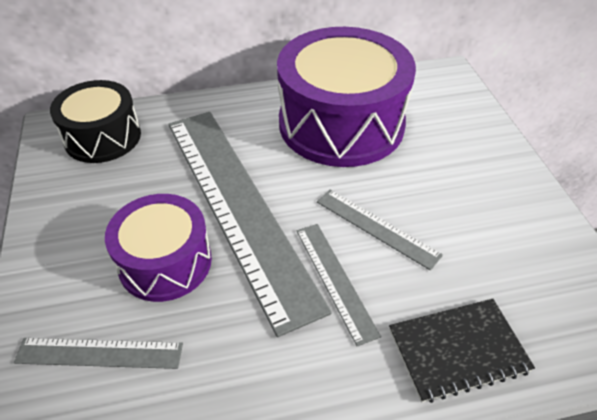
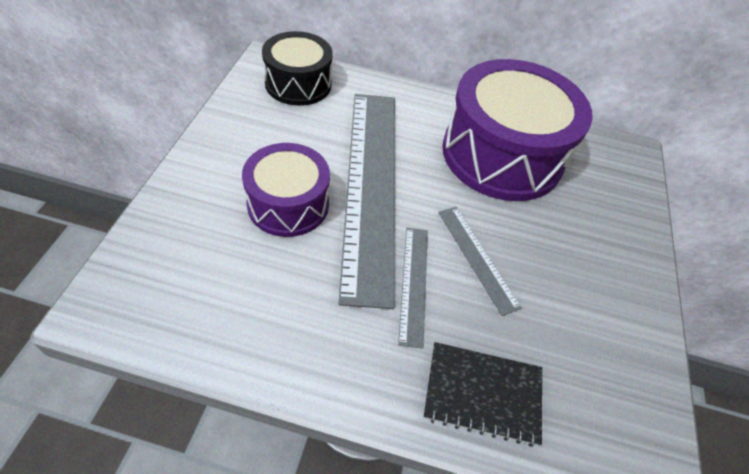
camera: 20 degrees right, 5 degrees up
grey ruler [14,338,183,369] -> none

